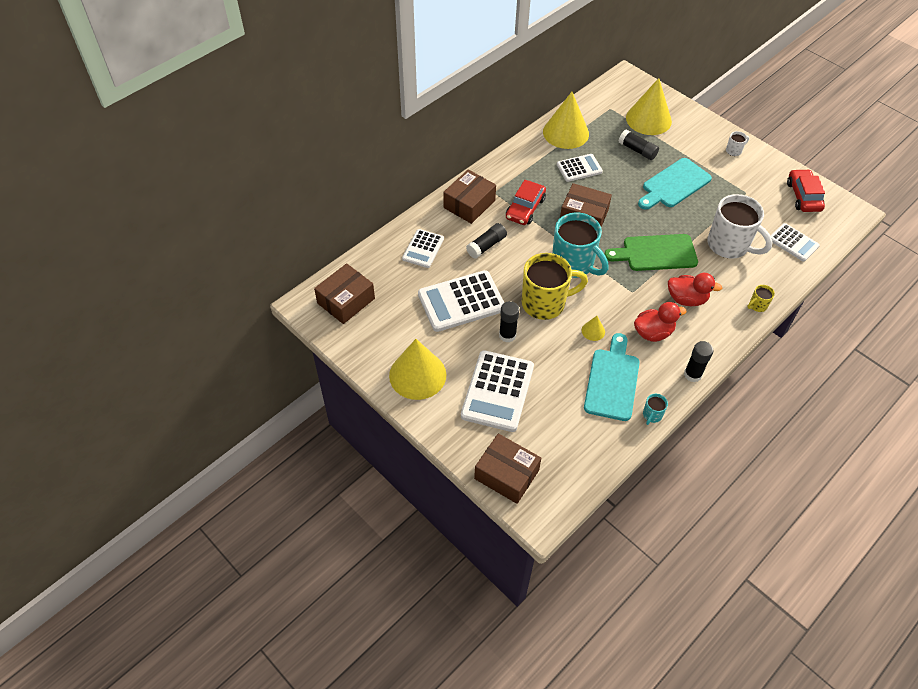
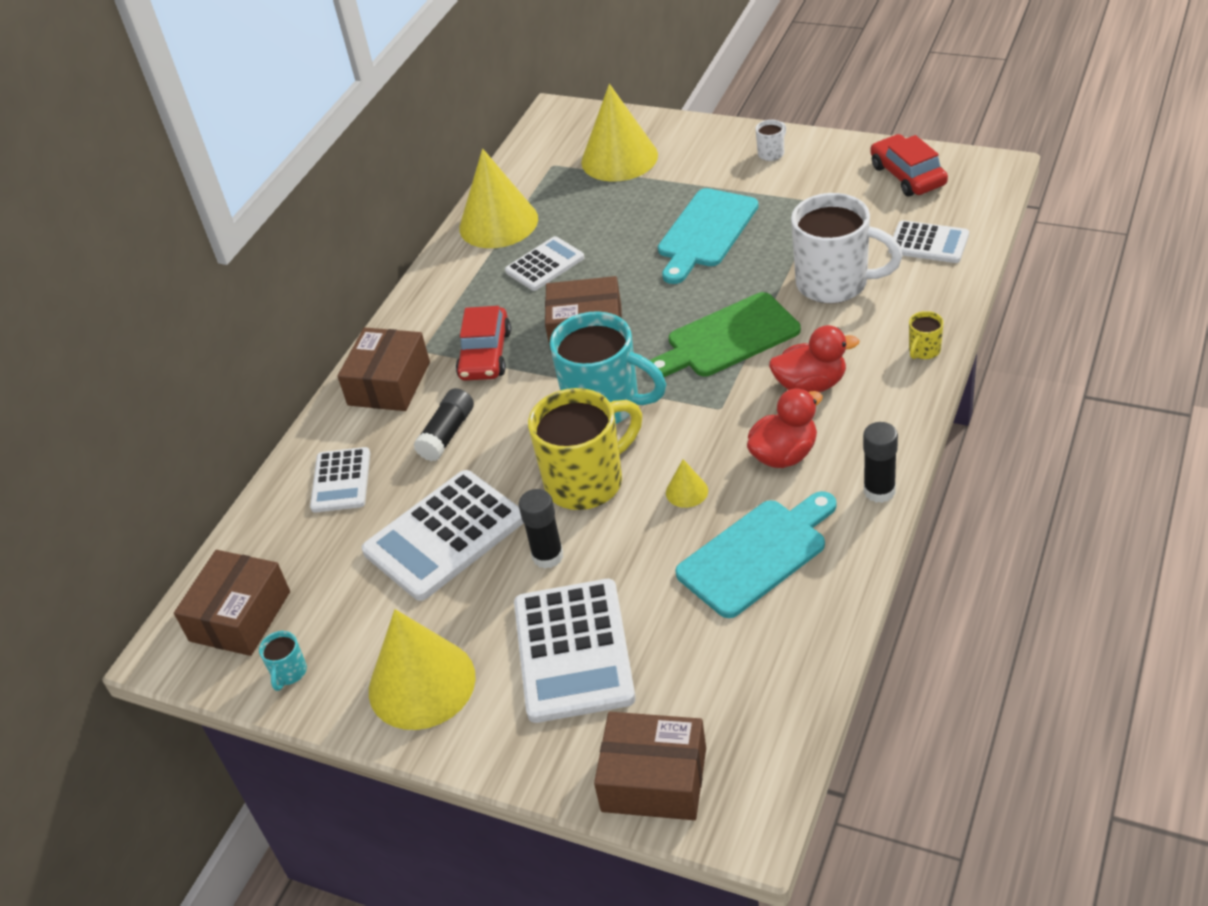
camera: 15 degrees left, 10 degrees down
turquoise cutting board [584,333,640,421] -> turquoise cutting board turned 60 degrees clockwise [675,491,837,618]
black glue stick [619,130,659,160] -> none
turquoise mug [643,394,668,425] -> turquoise mug moved to [259,631,307,691]

